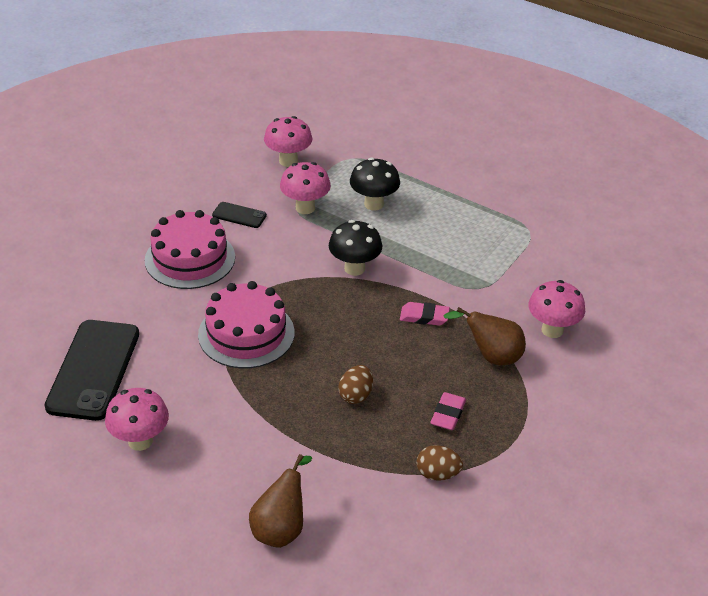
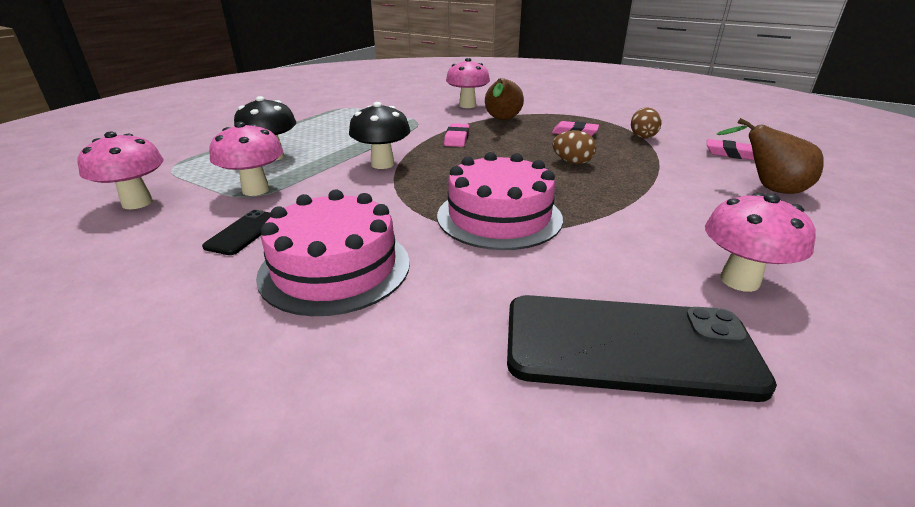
camera: 90 degrees left, 10 degrees down
none -> pink eraser [707,139,754,160]

